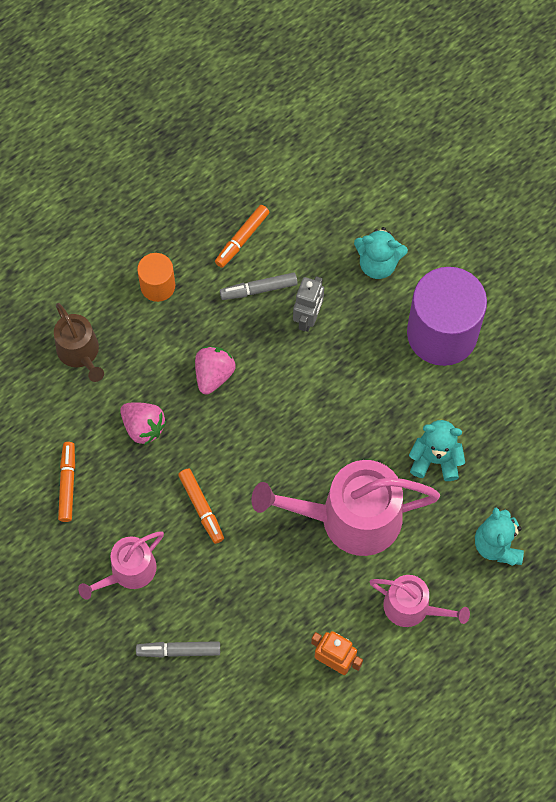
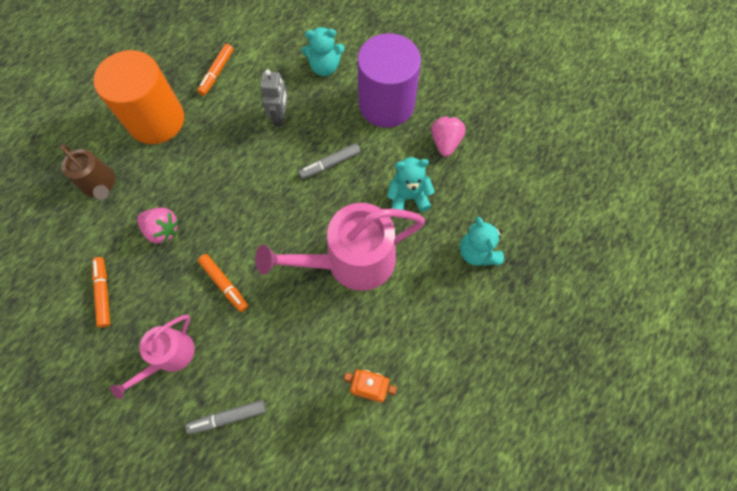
camera: 15 degrees left, 0 degrees up
orange cylinder [137,253,175,302] -> orange cylinder [94,50,184,144], size x2.00
pink strawberry [195,346,235,395] -> pink strawberry moved to [431,116,465,157]
grey marker [220,272,298,300] -> grey marker moved to [298,144,360,179]
pink watering can [369,575,470,627] -> none

